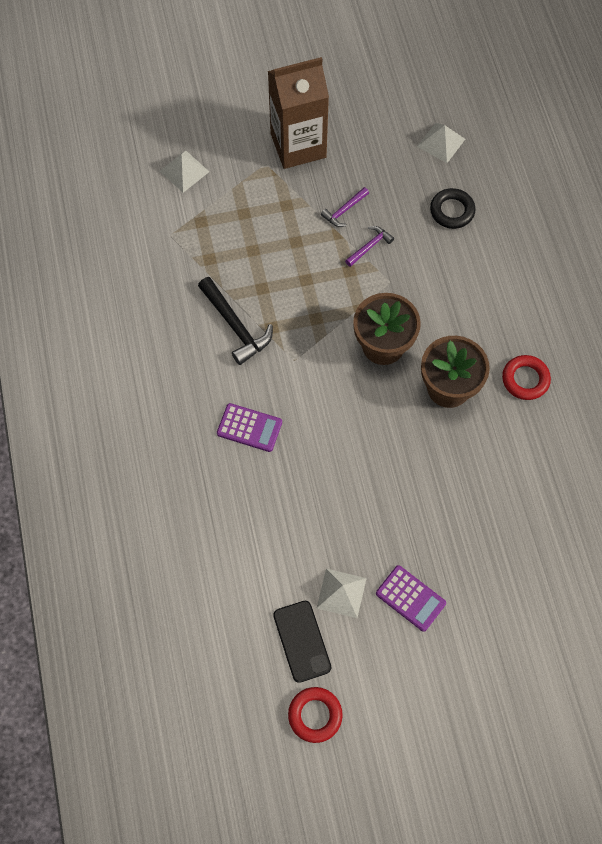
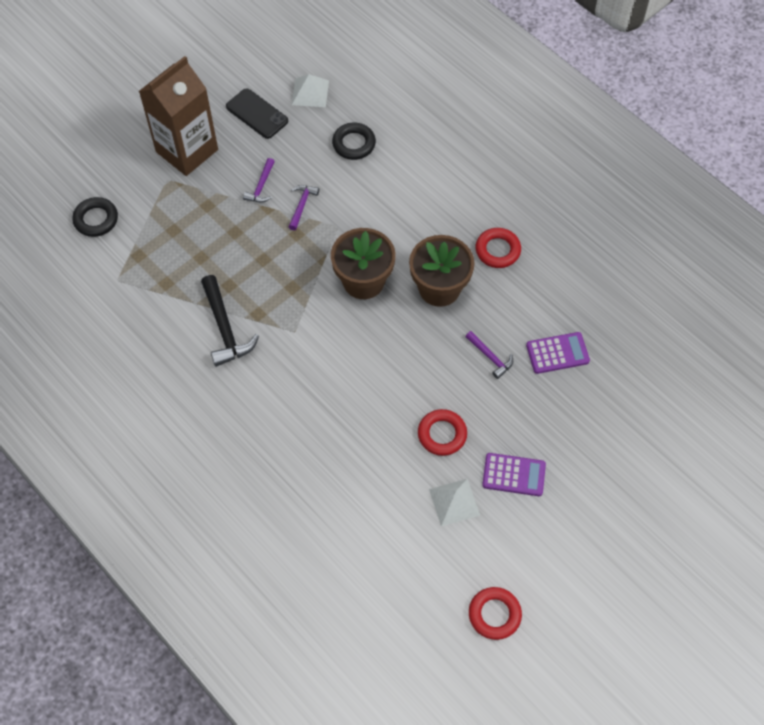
camera: 30 degrees left, 5 degrees down
white pyramid [160,151,209,193] -> black ring [72,197,118,237]
black hammer [198,277,273,365] -> black hammer turned 45 degrees clockwise [201,275,259,367]
purple calculator [217,403,282,452] -> purple calculator moved to [526,332,590,374]
black phone [273,601,331,683] -> black phone moved to [226,89,288,139]
none -> red ring [418,409,467,456]
none -> purple hammer [465,331,513,379]

